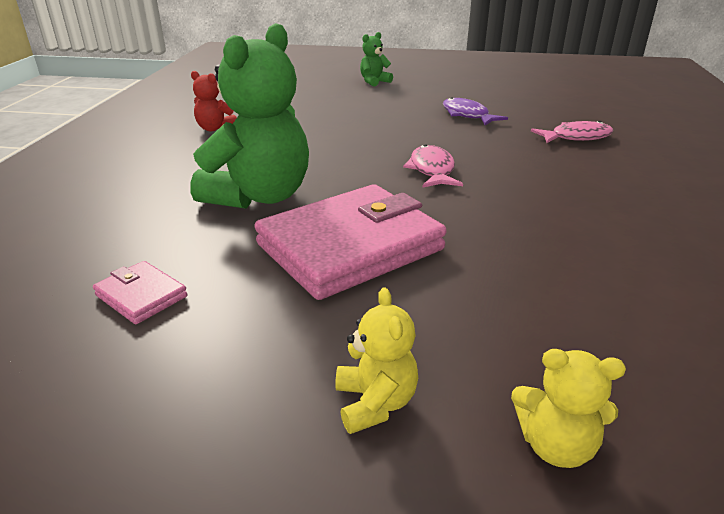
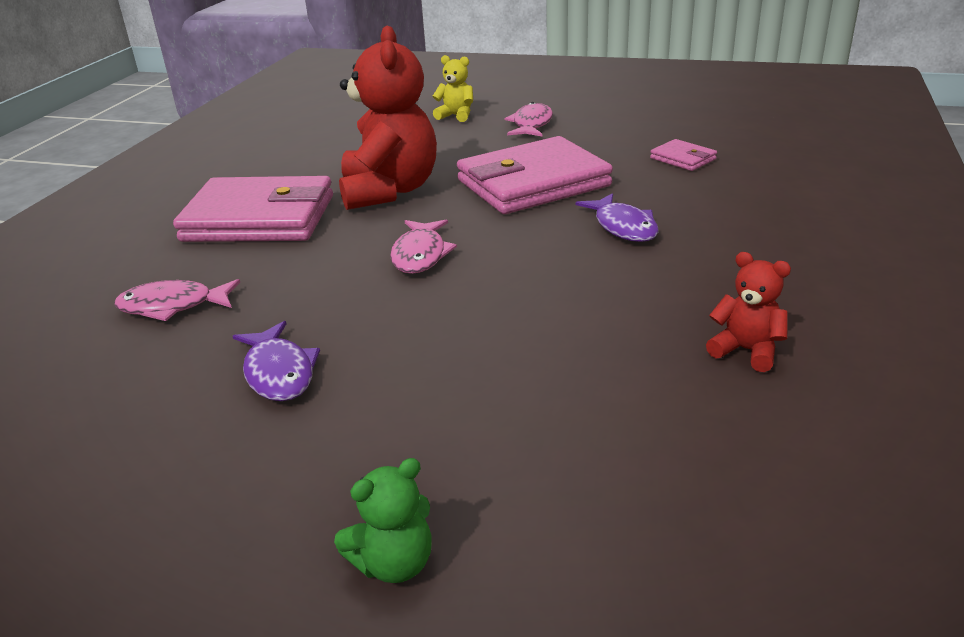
camera: 170 degrees left, 0 degrees up
green teddy bear [190,23,309,209] -> purple fish [576,193,659,242]
yellow teddy bear [335,287,418,434] -> pink fish [505,102,553,136]
none -> pink wallet [173,176,333,242]
none -> red teddy bear [339,26,437,210]

